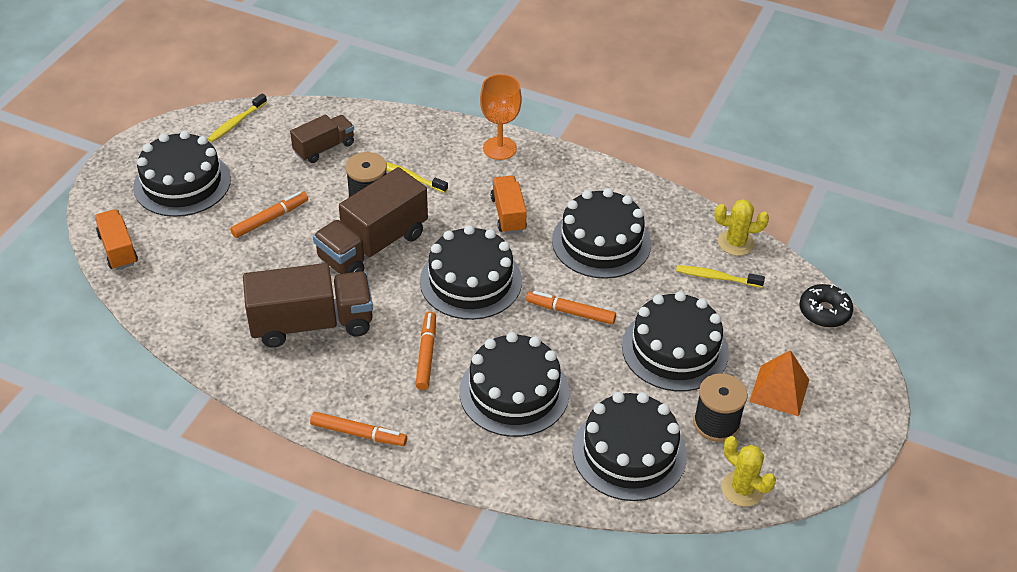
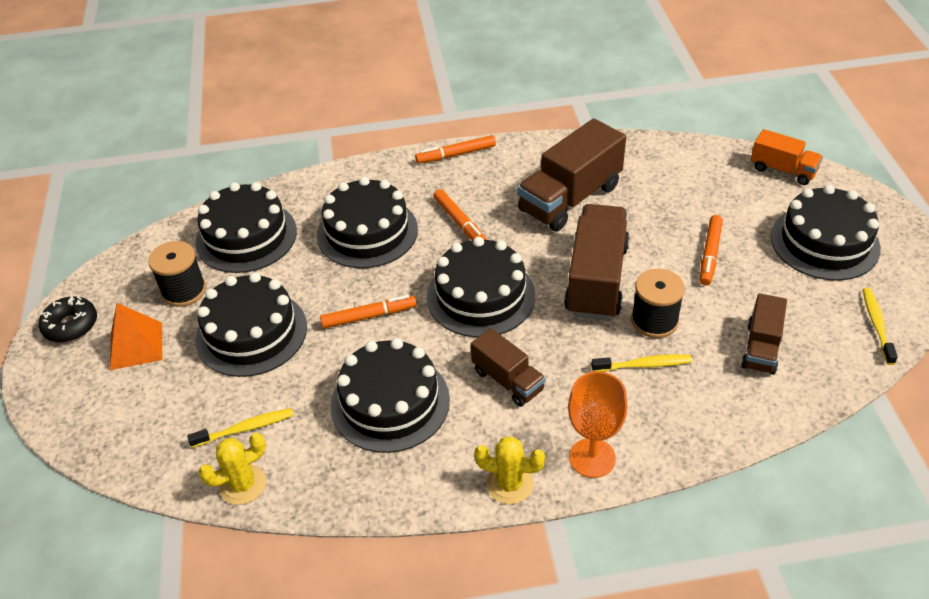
camera: 150 degrees right, 0 degrees up
orange truck [490,176,527,234] -> brown truck [471,328,546,407]
yellow cactus [721,436,776,507] -> yellow cactus moved to [474,436,545,504]
black donut [799,284,853,328] -> black donut moved to [39,296,97,342]

